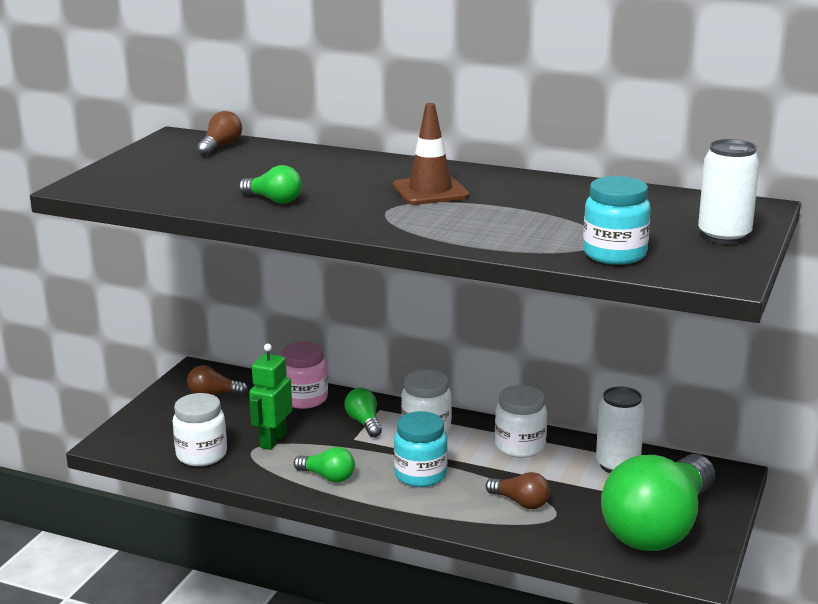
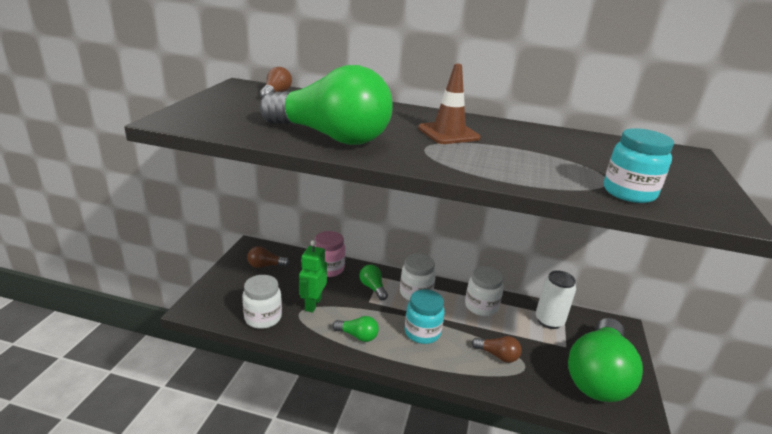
camera: 10 degrees left, 5 degrees up
green light bulb [239,165,302,204] -> green light bulb [260,65,393,145], size x2.46
white can [698,139,760,244] -> none

